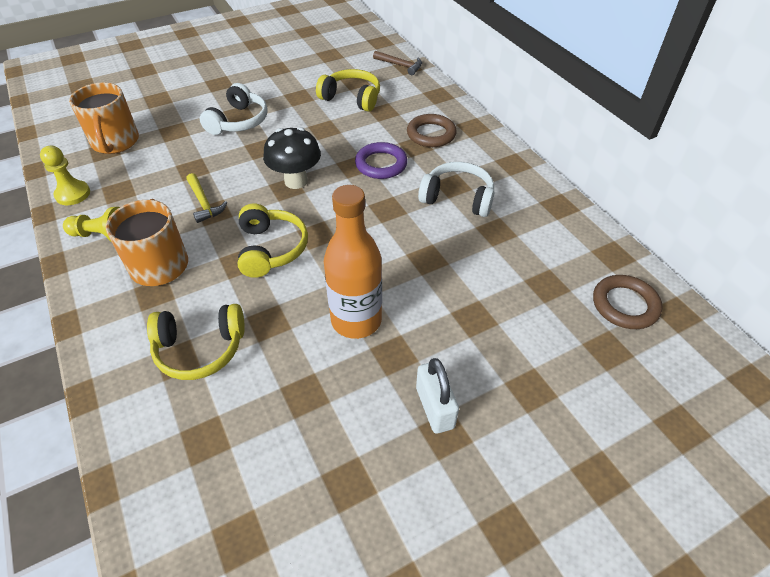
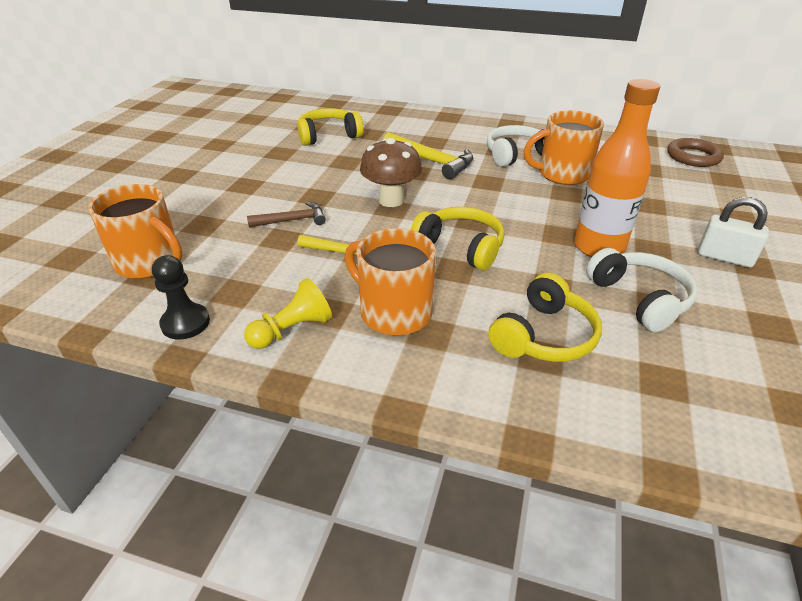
camera: 45 degrees left, 10 degrees down
yellow pawn [40,146,90,205] -> black pawn [152,255,210,340]
white headphones [200,83,268,135] -> white headphones moved to [586,248,698,332]
black mushroom [263,127,321,189] -> brown mushroom [360,138,422,207]
purple ring [355,142,408,179] -> yellow hammer [383,132,473,179]
brown hammer [373,51,422,75] -> brown hammer moved to [247,201,326,228]
brown ring [407,114,457,147] -> none
none -> orange mug [524,110,604,185]

